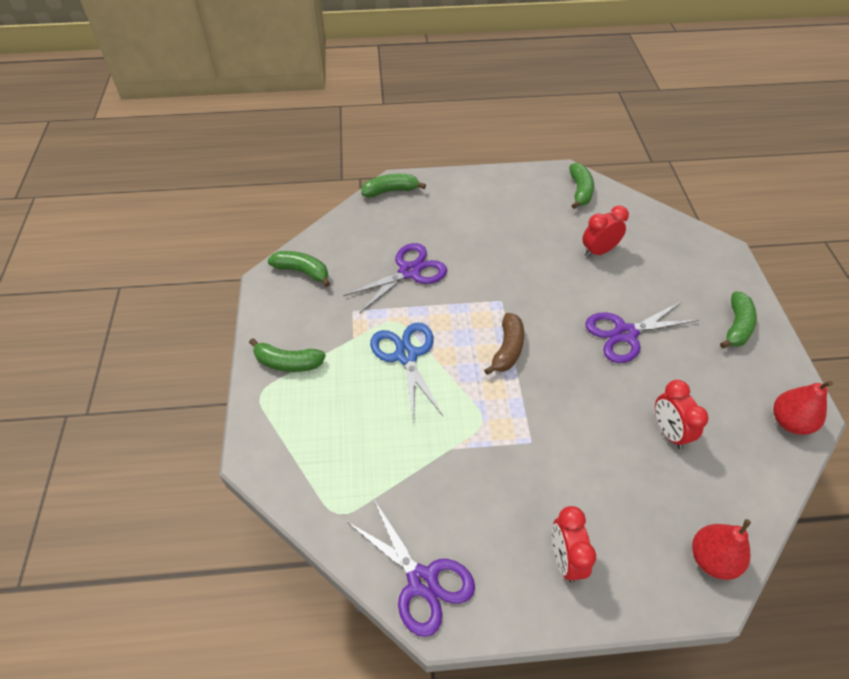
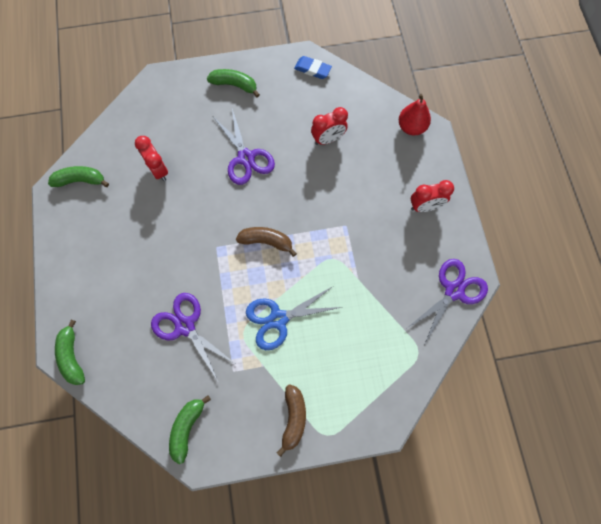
camera: 95 degrees left, 20 degrees up
green banana [249,338,326,372] -> brown banana [277,384,306,457]
red pear [773,381,833,435] -> blue eraser [294,56,332,79]

